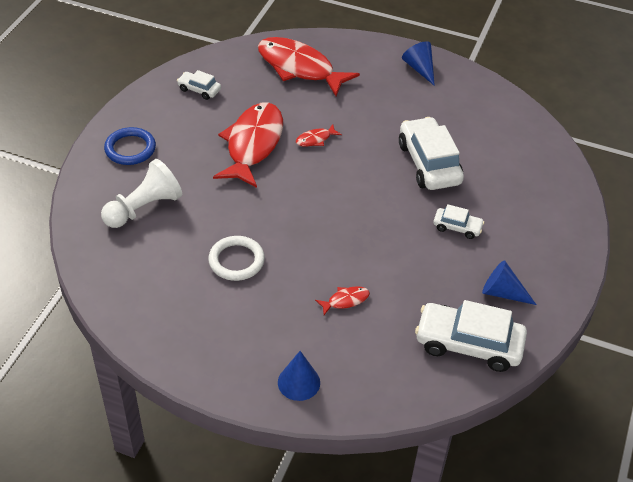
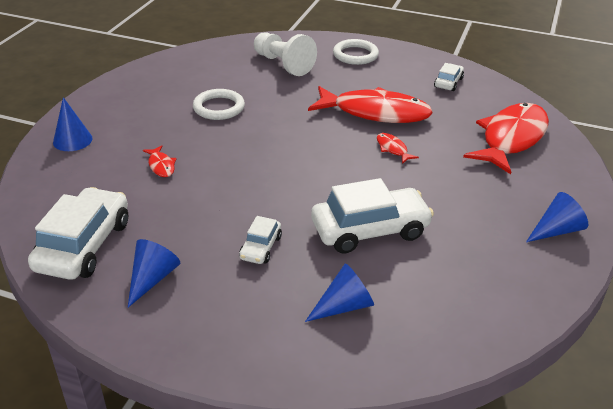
camera: 90 degrees right, 10 degrees down
blue ring [104,127,156,165] -> white ring [333,39,379,65]
none -> blue cone [305,263,374,322]

